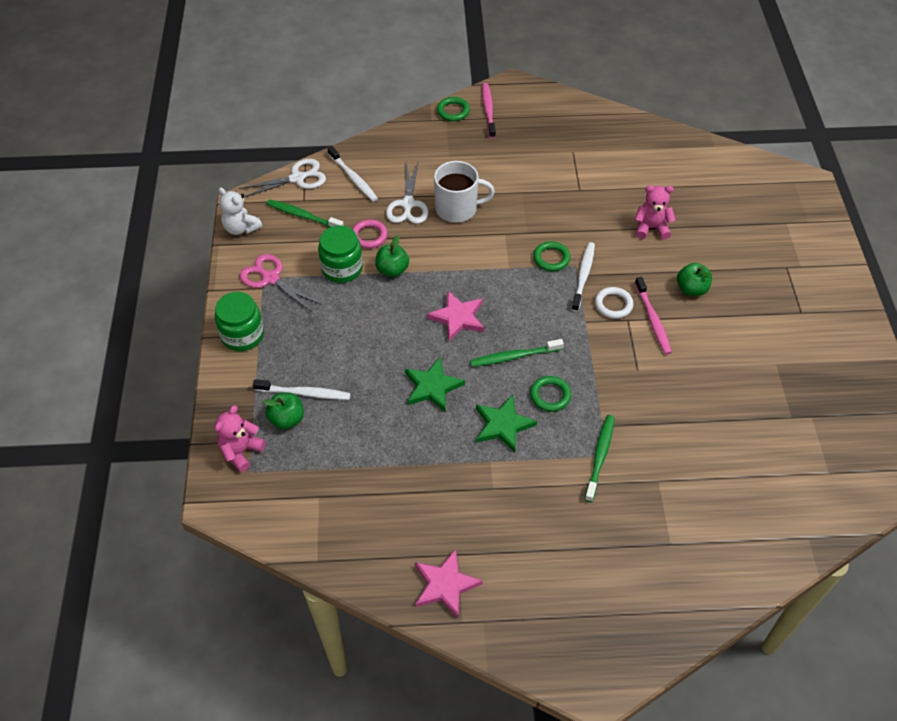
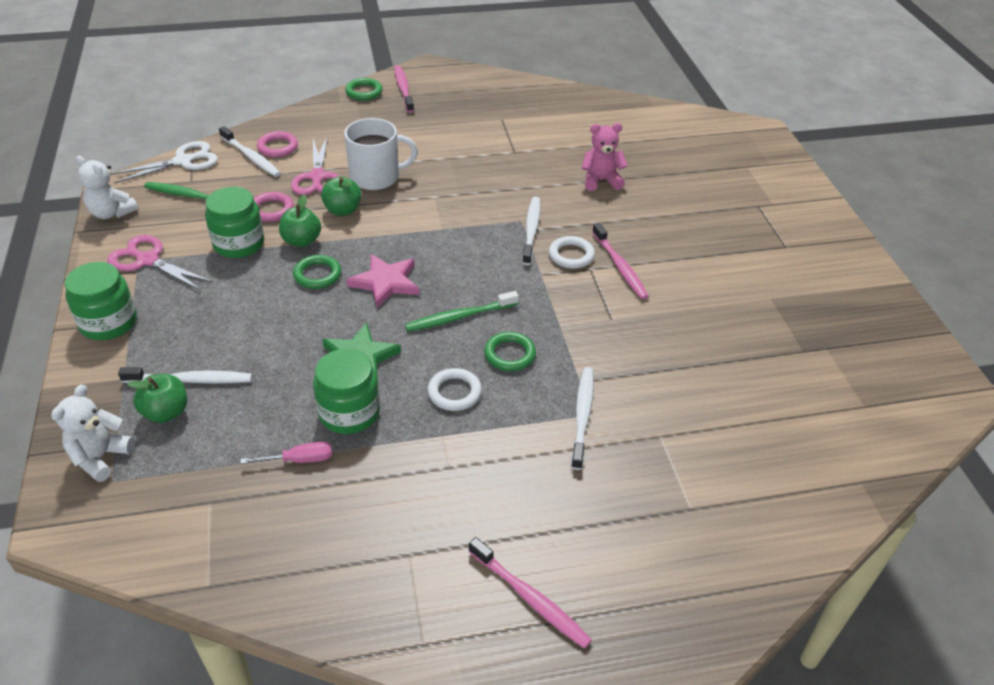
camera: 10 degrees left, 10 degrees down
pink teddy bear [215,405,266,472] -> white teddy bear [51,385,135,482]
white scissors [386,162,429,224] -> pink scissors [291,137,340,195]
pink star [415,549,483,618] -> none
green star [476,395,537,453] -> white ring [428,368,482,411]
green ring [533,241,570,271] -> green ring moved to [293,255,341,289]
green toothbrush [585,415,615,502] -> white toothbrush [571,367,594,470]
green apple [677,263,712,296] -> green apple moved to [321,177,362,216]
none -> pink screwdriver [241,442,332,464]
none -> pink ring [257,131,298,157]
none -> green jar [313,349,380,434]
none -> pink toothbrush [468,537,592,649]

